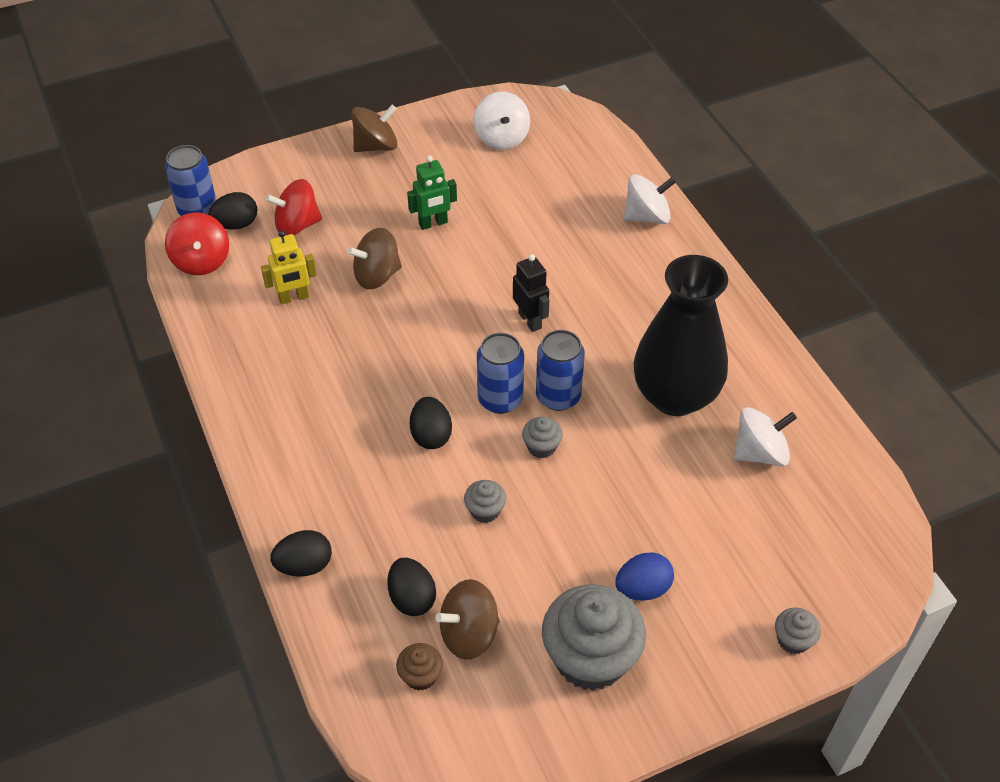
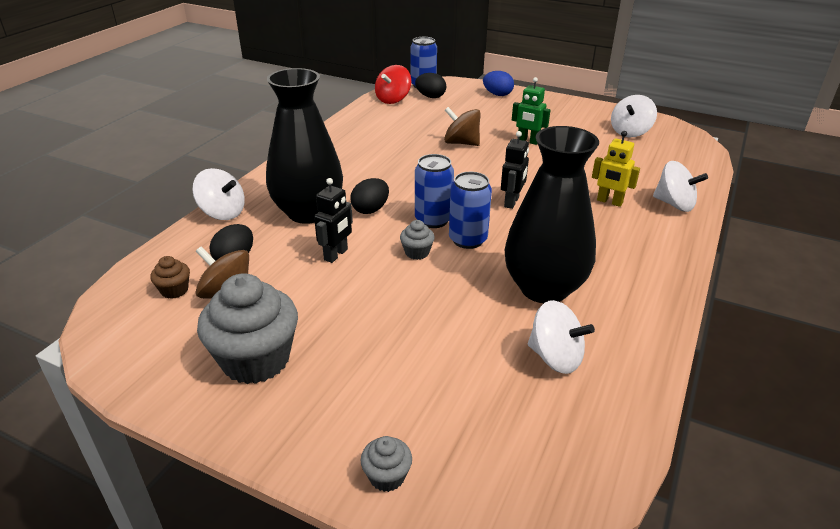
camera: 50 degrees right, 15 degrees down
yellow robot [261,230,317,304] -> yellow robot moved to [592,131,640,207]
red spinning top [265,179,322,236] -> none
black egg [270,530,332,576] -> white spinning top [193,168,245,220]
brown spinning top [352,105,397,152] -> none
grey cupcake [464,480,506,523] -> black robot [314,178,353,263]
blue egg [615,552,674,600] -> blue egg moved to [483,71,514,96]
none -> black vase [266,68,343,224]

